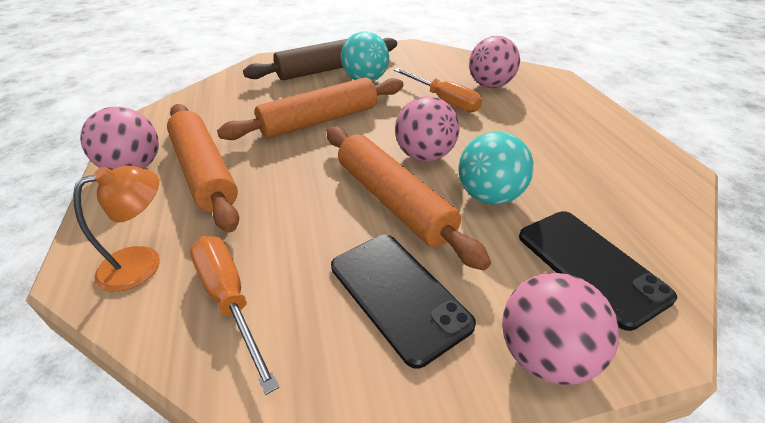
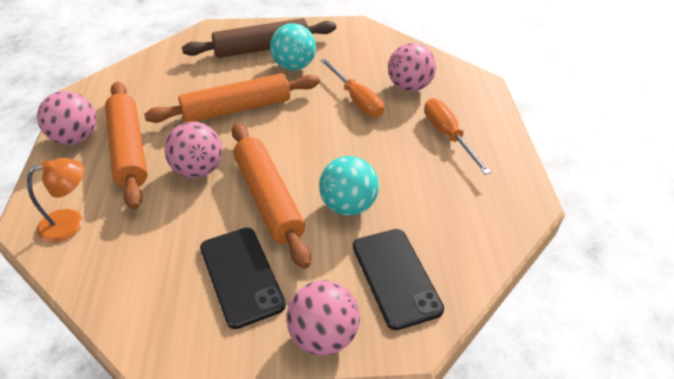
camera: 10 degrees right, 5 degrees up
orange screwdriver [190,236,279,395] -> orange screwdriver moved to [424,98,491,175]
pink ball [395,96,459,161] -> pink ball moved to [165,122,223,178]

